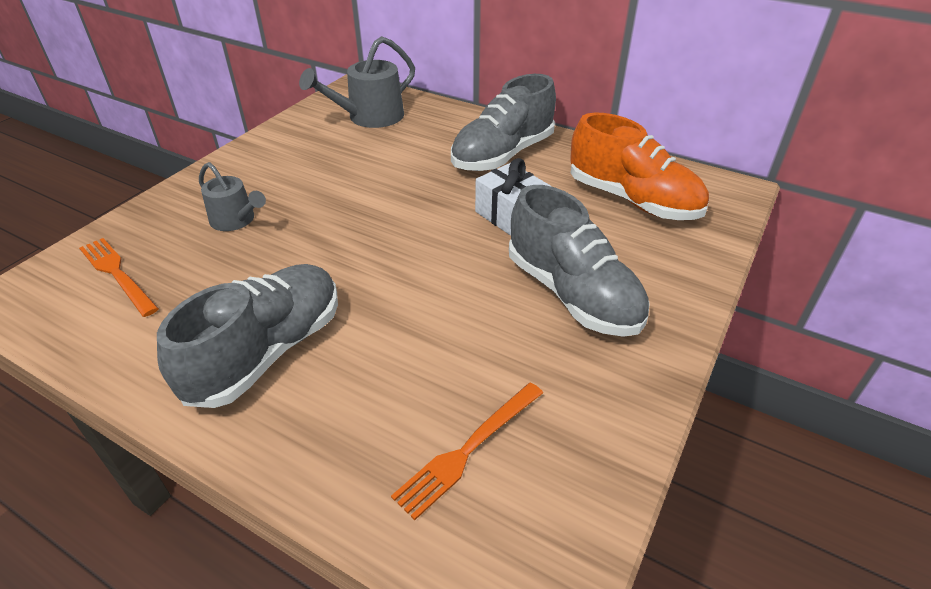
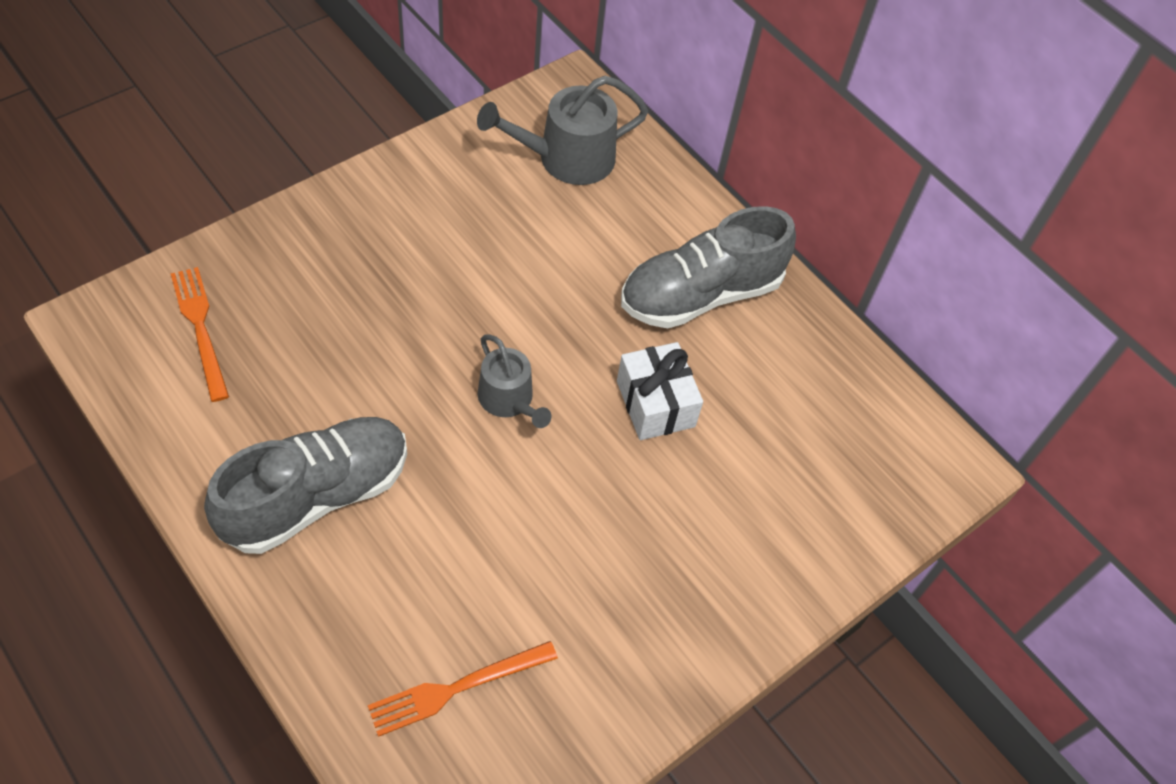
camera: 15 degrees right, 15 degrees up
grey watering can [199,162,266,231] -> grey watering can moved to [478,334,552,428]
grey shoe [509,185,650,337] -> none
orange shoe [570,112,709,220] -> none

